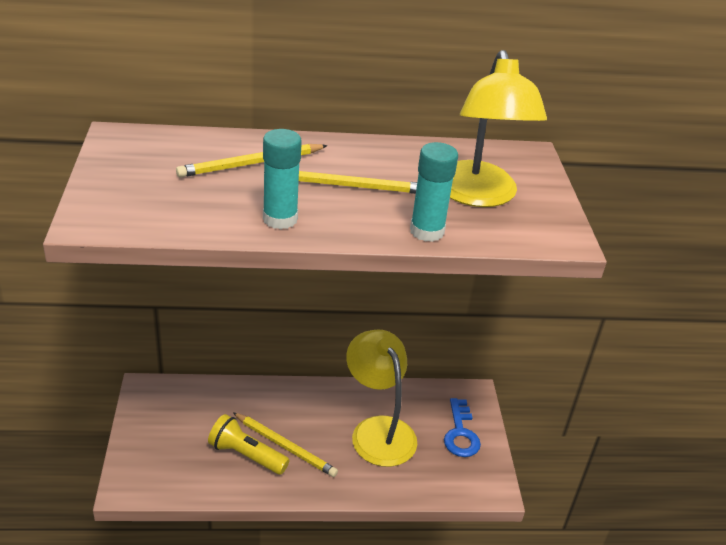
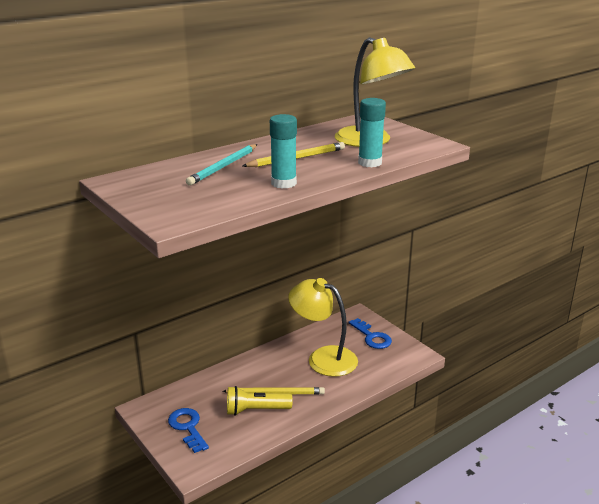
camera: 30 degrees left, 10 degrees down
yellow pencil [176,144,328,178] -> turquoise pencil [186,144,258,186]
none -> blue key [168,408,209,453]

